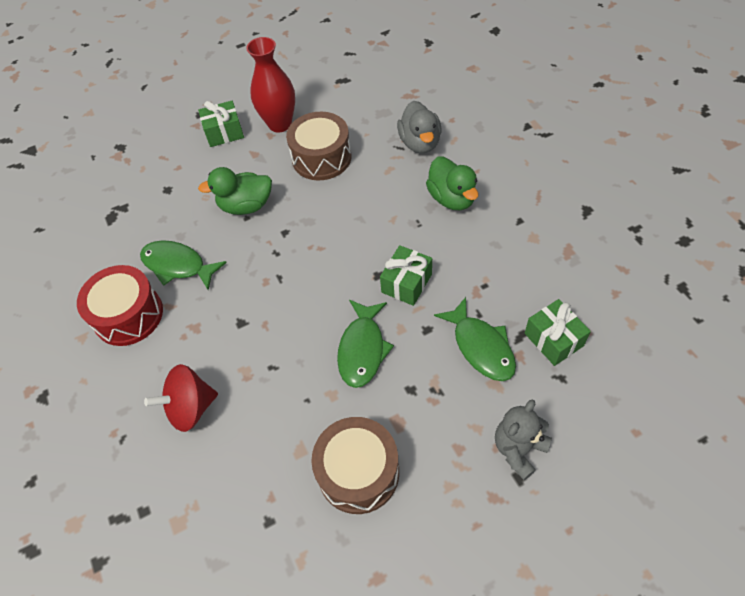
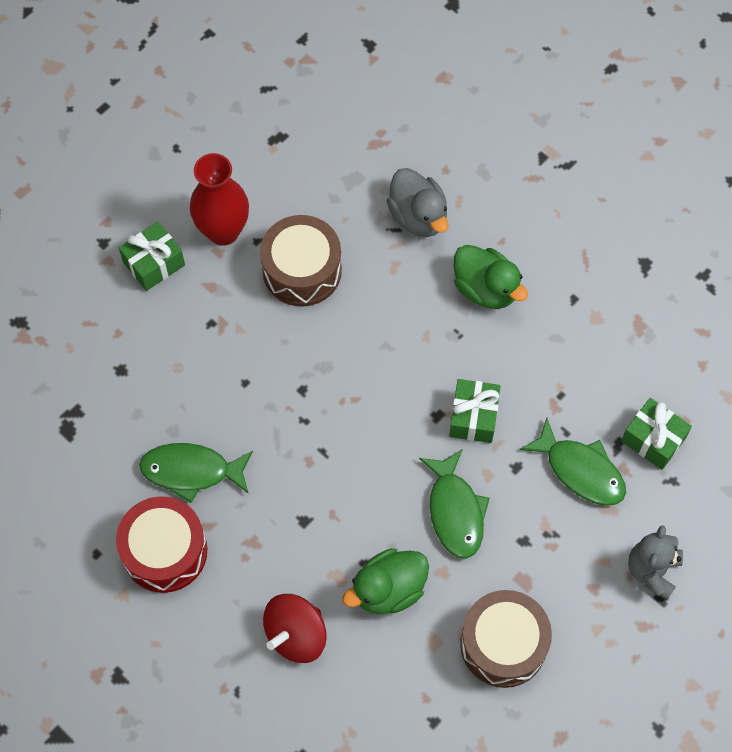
camera: 25 degrees left, 10 degrees up
green duck [198,167,272,215] -> green duck moved to [342,548,429,614]

